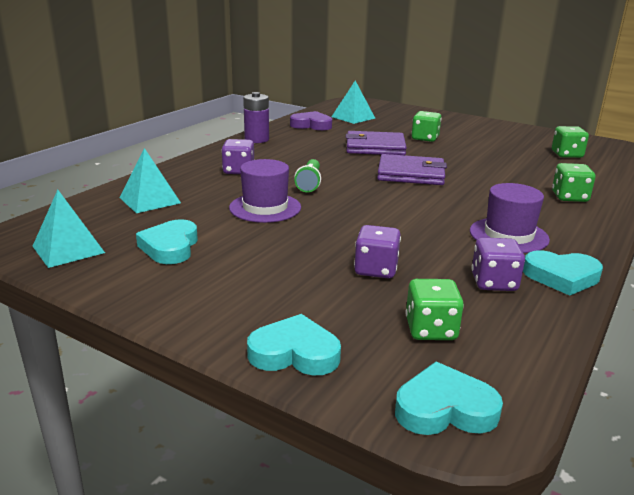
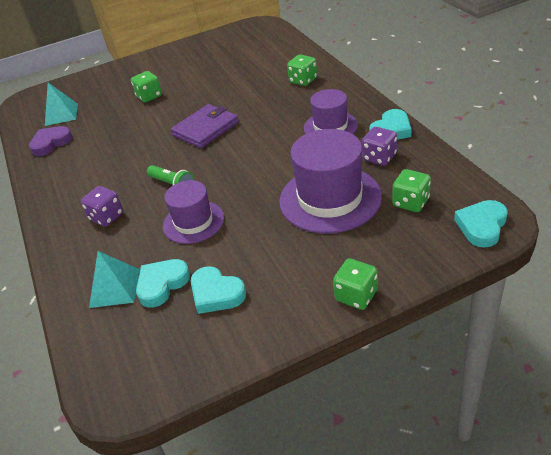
camera: 50 degrees left, 15 degrees up
turquoise pyramid [33,190,105,268] -> none
purple battery [243,92,269,143] -> none
turquoise heart [247,314,341,376] -> turquoise heart moved to [136,259,190,308]
purple wallet [346,131,407,155] -> none
purple dice [354,225,401,278] -> purple hat [279,129,382,233]
green dice [552,126,589,158] -> green dice moved to [333,258,378,310]

